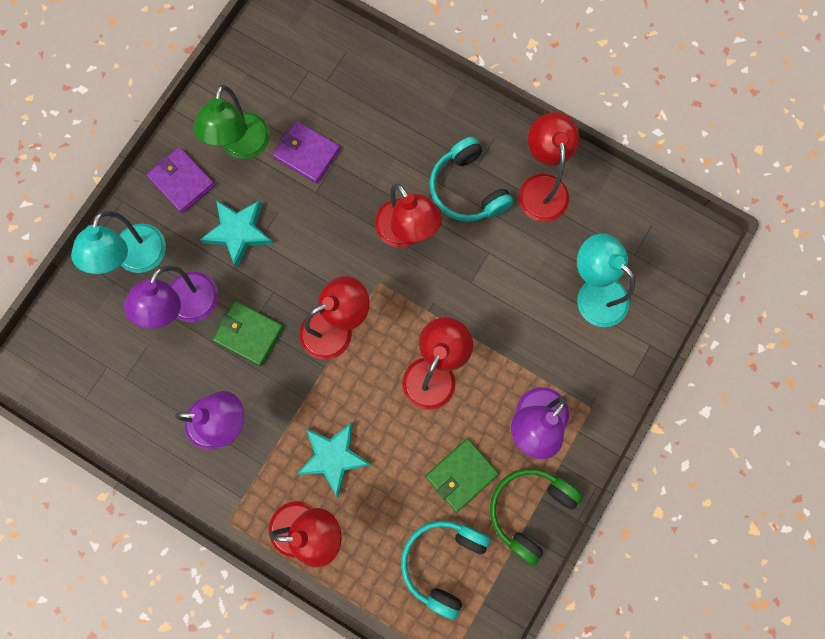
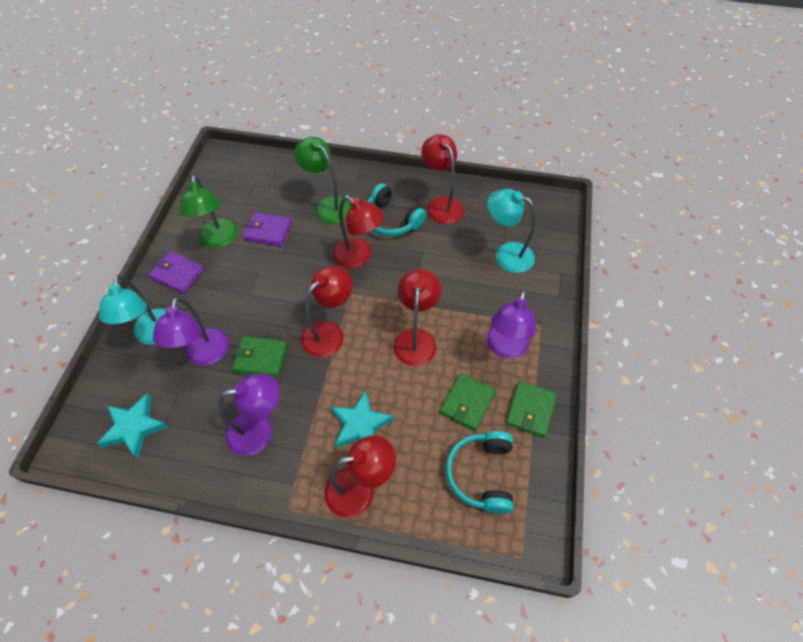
camera: 20 degrees left, 20 degrees down
turquoise star [200,200,273,268] -> turquoise star moved to [97,394,168,459]
green headphones [490,469,582,566] -> green wallet [506,381,557,438]
none -> green lamp [294,137,352,224]

